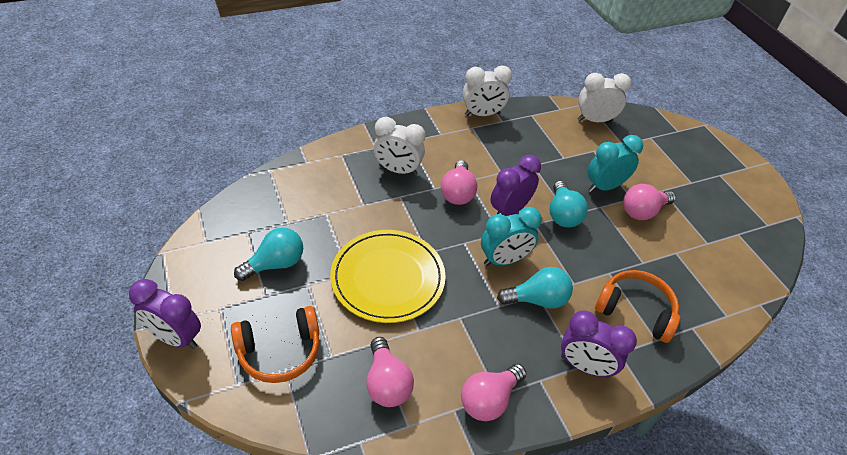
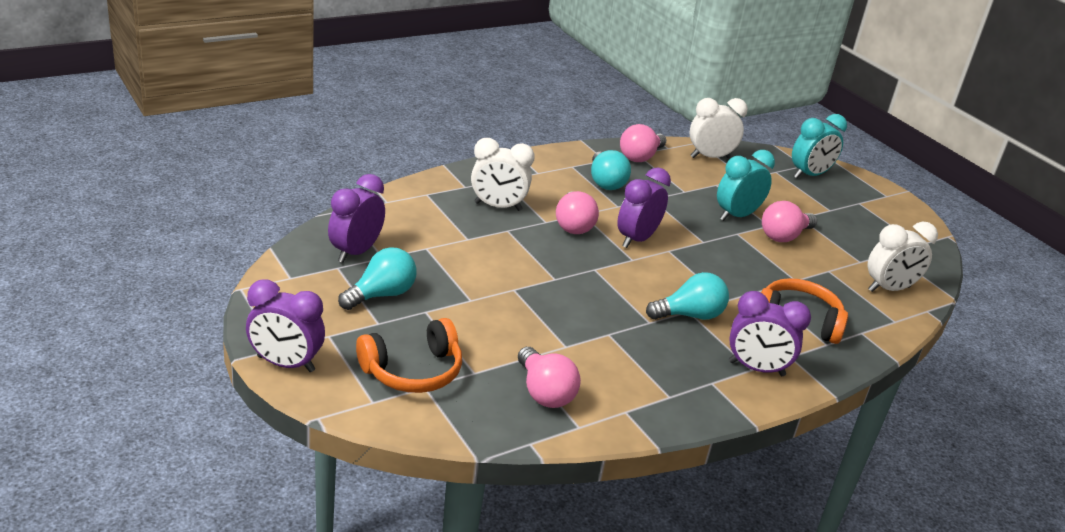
camera: 10 degrees left, 15 degrees down
yellow plate [330,230,446,323] -> none
pink light bulb [461,364,526,421] -> pink light bulb moved to [620,124,666,162]
white clock [463,66,512,116] -> white clock moved to [868,222,938,292]
turquoise clock [481,207,542,266] -> turquoise clock moved to [792,114,847,178]
turquoise light bulb [550,181,588,227] -> turquoise light bulb moved to [591,150,631,190]
none -> purple clock [328,174,385,263]

